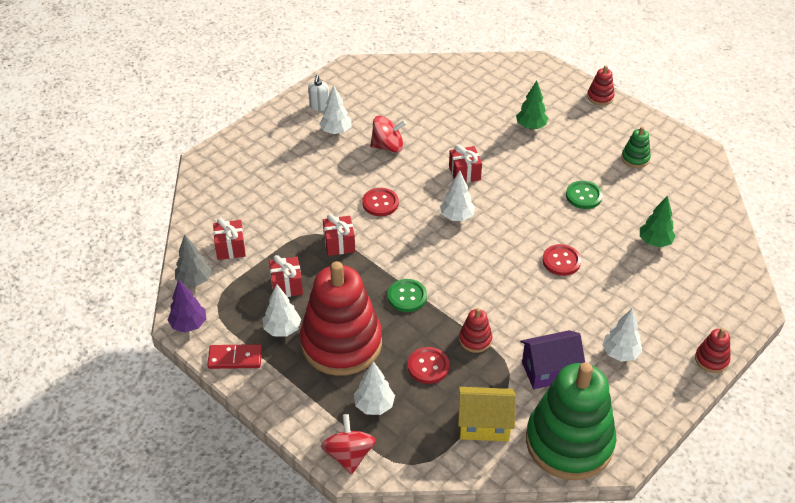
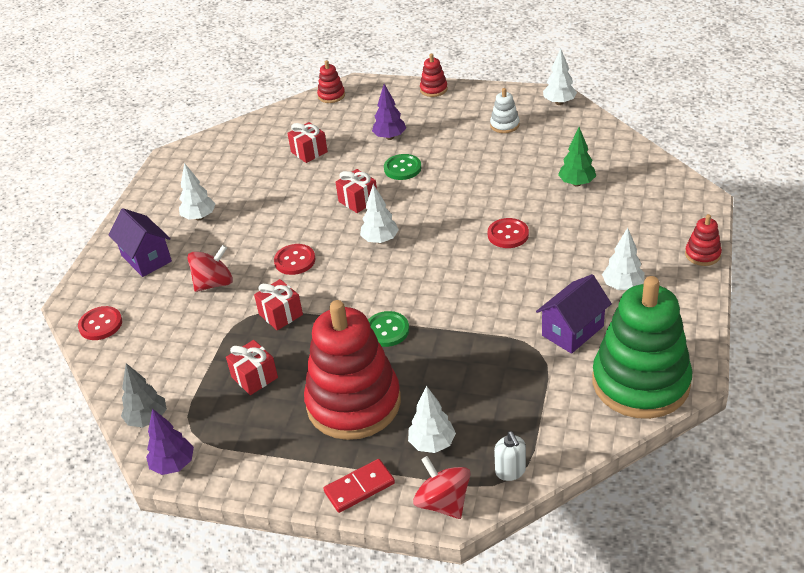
camera: 25 degrees left, 5 degrees down
red domino [207,344,262,369] -> red domino moved to [323,459,395,513]
red gift [213,218,246,260] -> red gift moved to [287,122,328,163]
white tree [263,284,301,337] -> white tree moved to [543,49,577,105]
white soap dispenser [308,75,329,111] -> white soap dispenser moved to [494,432,526,481]
red spinning top [370,116,407,153] -> red spinning top moved to [187,245,233,292]
red button [408,347,449,384] -> red button moved to [78,306,122,340]
yellow house [458,387,516,441] -> none
red stacking toy [459,308,492,353] -> red stacking toy moved to [317,60,345,103]
green tree [516,81,548,129] -> purple tree [372,84,406,140]
green button [566,181,603,209] -> green button moved to [384,154,421,180]
green stacking toy [621,127,651,168] -> white stacking toy [490,88,520,133]
none -> purple house [109,208,172,277]

